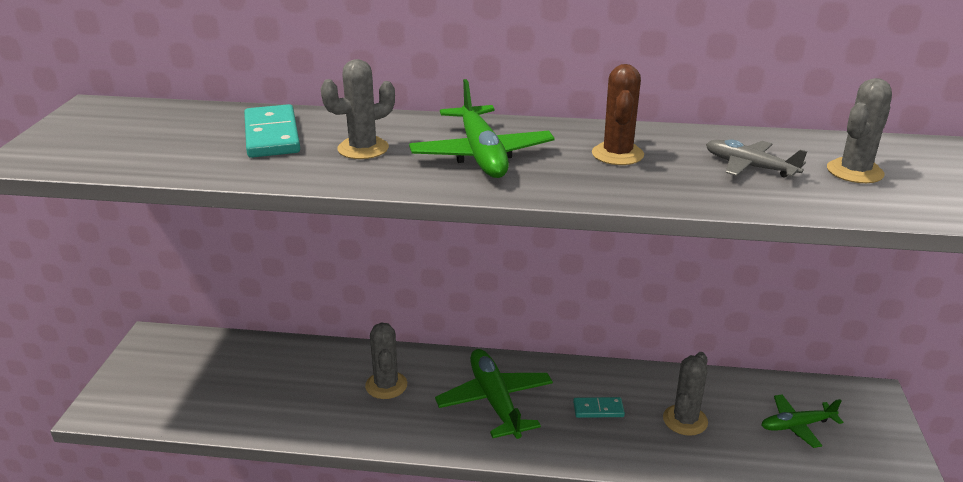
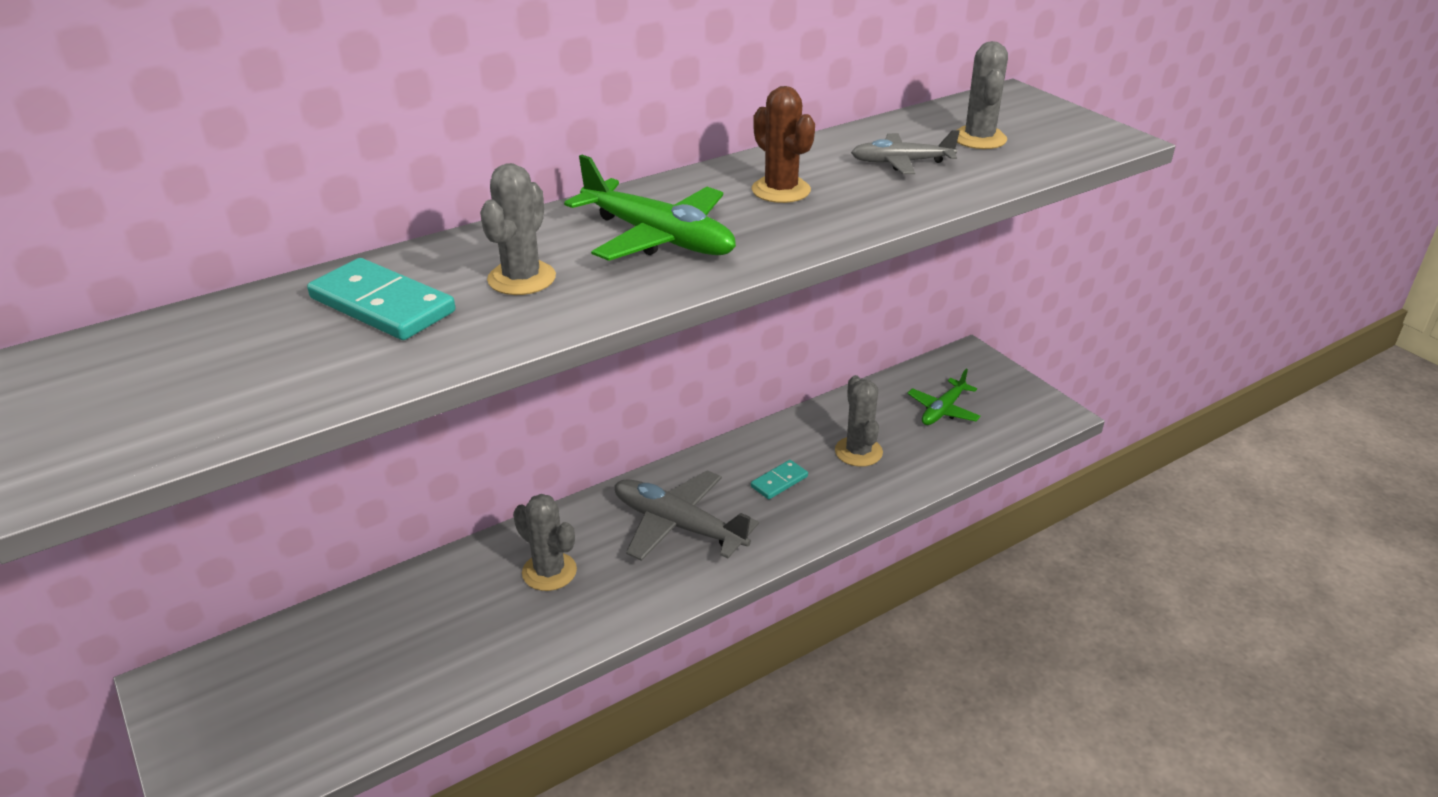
camera: 40 degrees left, 5 degrees up
green plane [435,349,553,439] -> grey plane [614,470,759,561]

